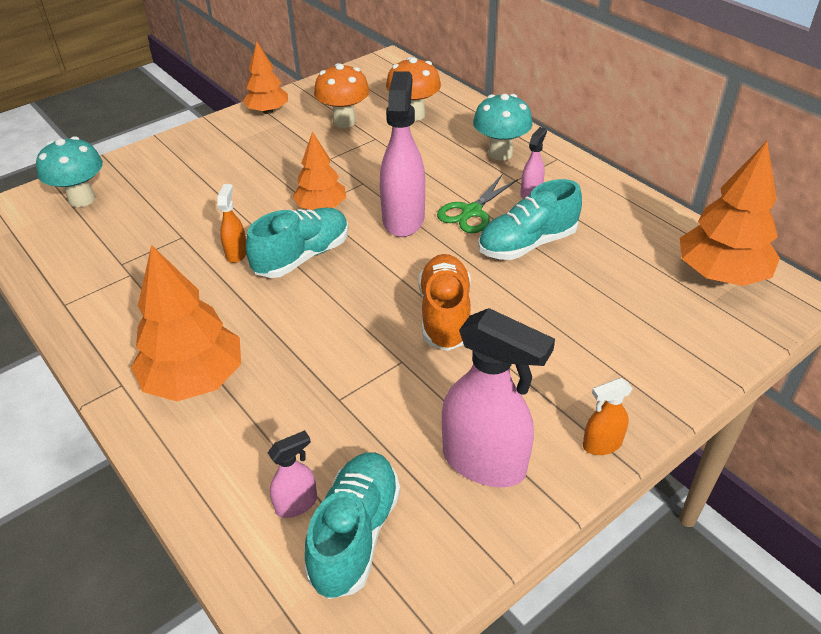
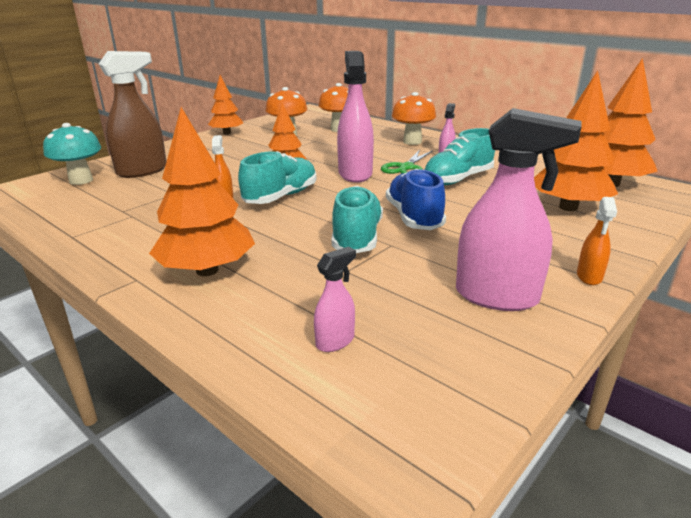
camera: 10 degrees left, 15 degrees down
turquoise shoe [305,452,400,599] -> turquoise shoe moved to [332,186,383,253]
orange shoe [418,254,471,351] -> blue shoe [386,168,446,230]
turquoise mushroom [473,94,532,161] -> orange mushroom [392,92,436,145]
orange spray bottle [583,378,633,455] -> orange spray bottle turned 45 degrees counterclockwise [577,197,617,285]
none -> brown spray bottle [99,51,167,178]
none -> orange tree [534,71,618,211]

